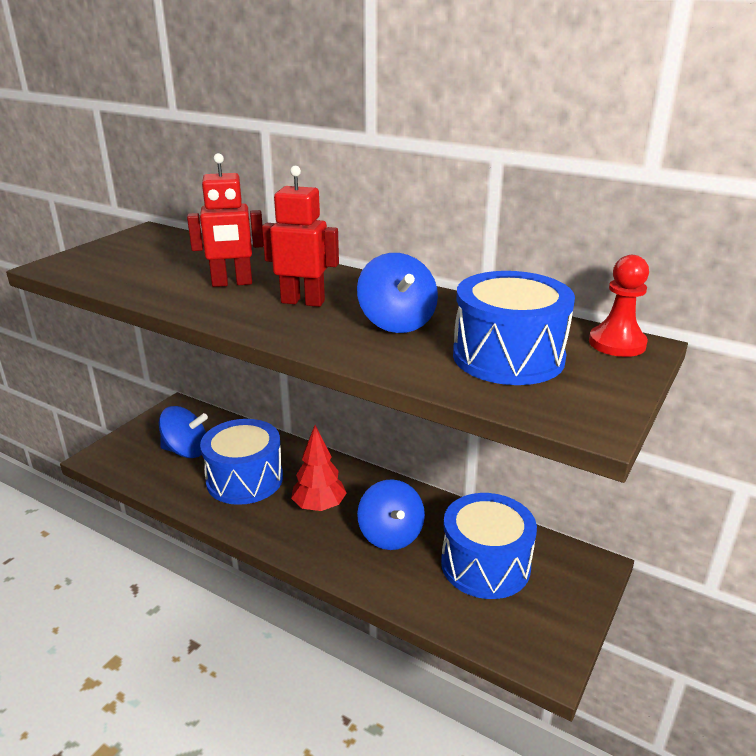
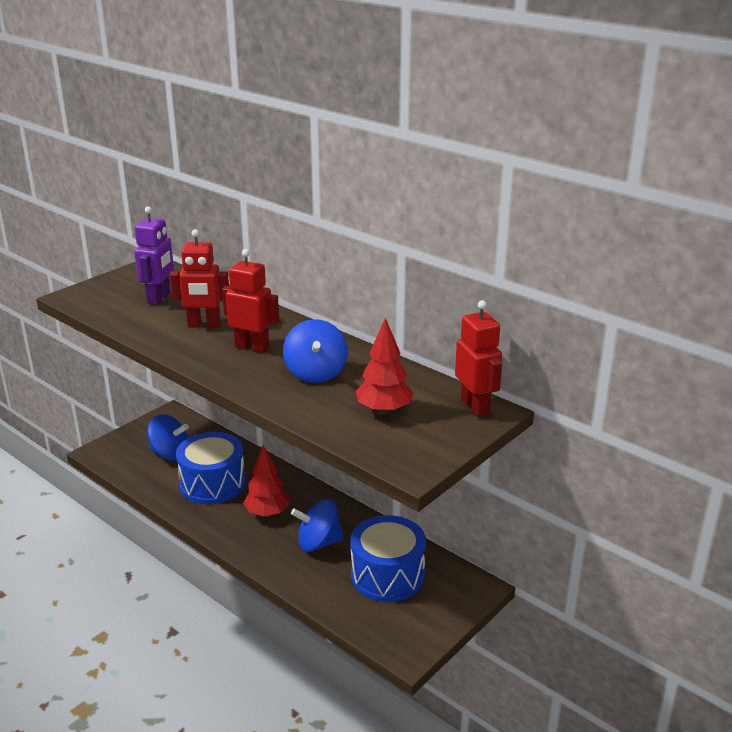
camera: 10 degrees right, 0 degrees up
blue spinning top [357,479,425,550] -> blue spinning top turned 90 degrees clockwise [291,499,344,552]
blue drum [453,271,575,385] -> red tree [356,318,414,415]
red pawn [589,255,649,357] -> red robot [455,300,502,418]
none -> purple robot [134,206,174,305]

